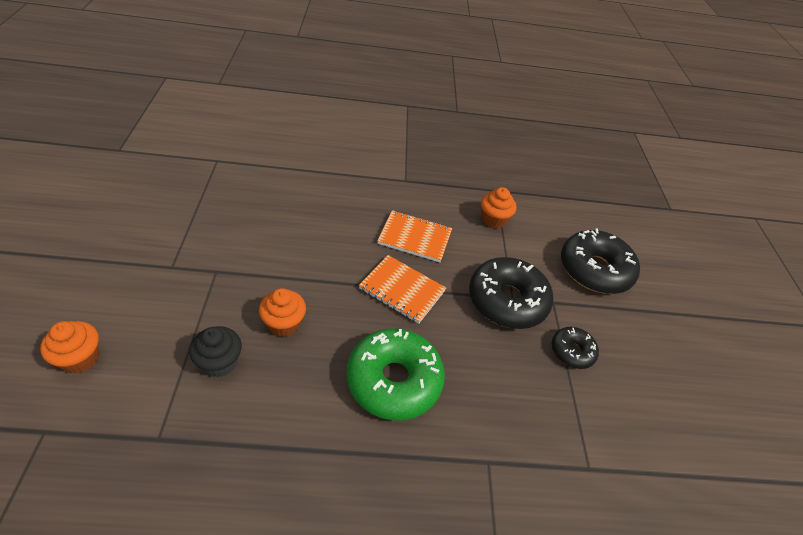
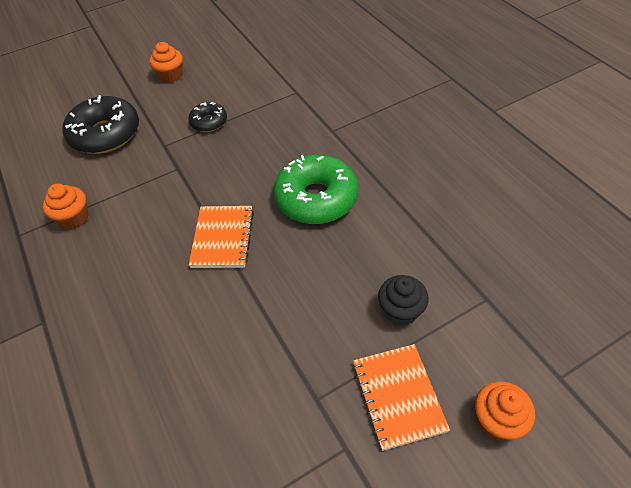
camera: 110 degrees left, 5 degrees up
orange cupcake [259,288,306,337] -> orange cupcake moved to [149,42,183,83]
orange notebook [377,210,452,262] -> orange notebook moved to [353,344,450,451]
black donut [469,257,553,329] -> none

